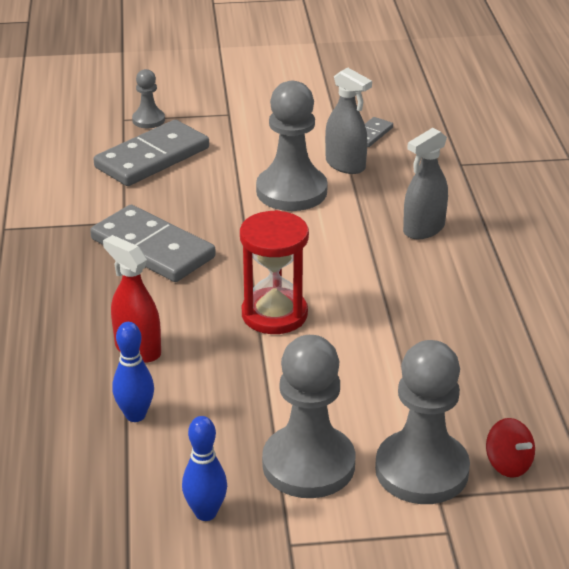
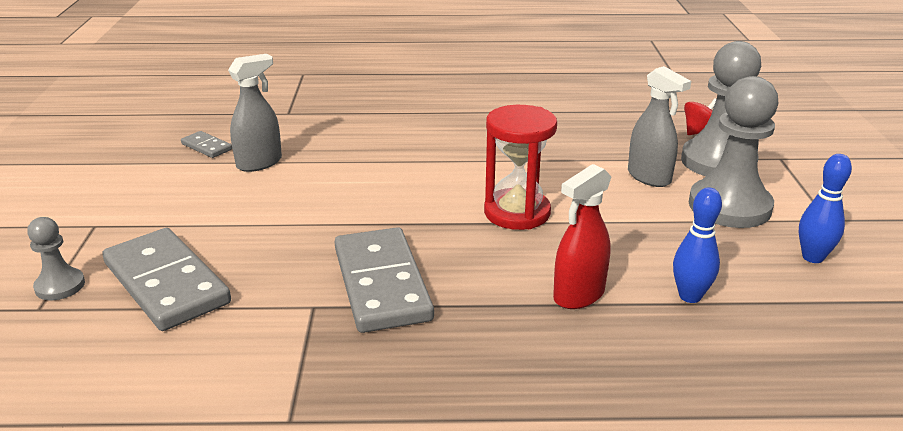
camera: 85 degrees left, 5 degrees down
grey domino [90,205,216,282] -> grey domino turned 60 degrees counterclockwise [335,227,434,333]
grey pawn [256,81,328,211] -> none
grey spray bottle [403,128,448,239] -> grey spray bottle moved to [628,66,691,187]

